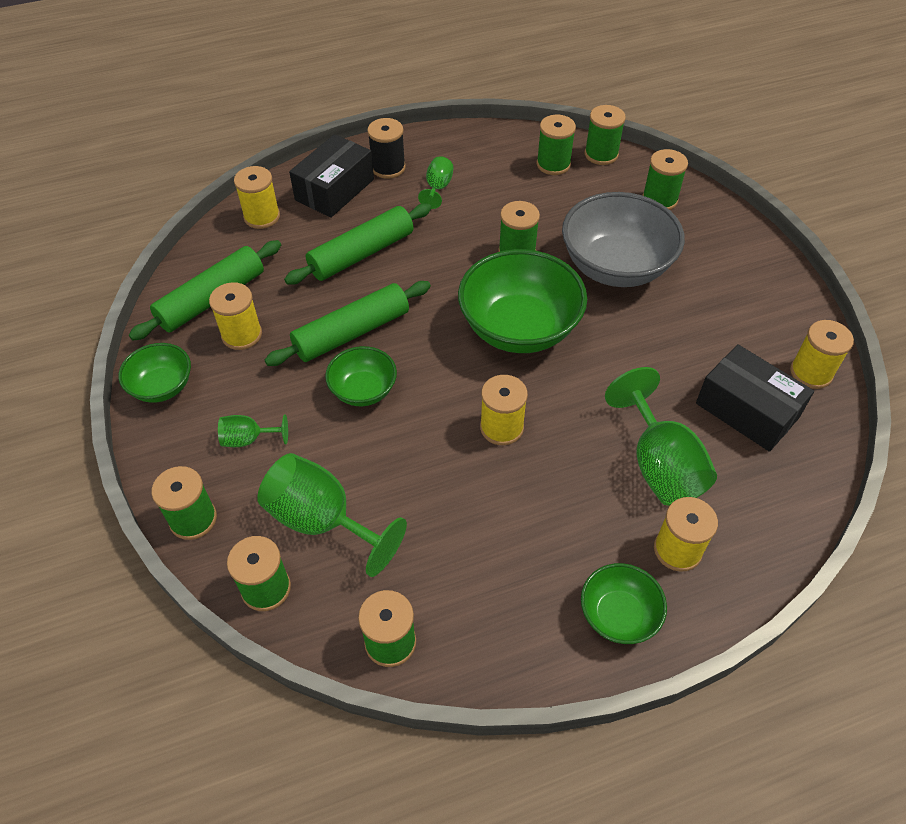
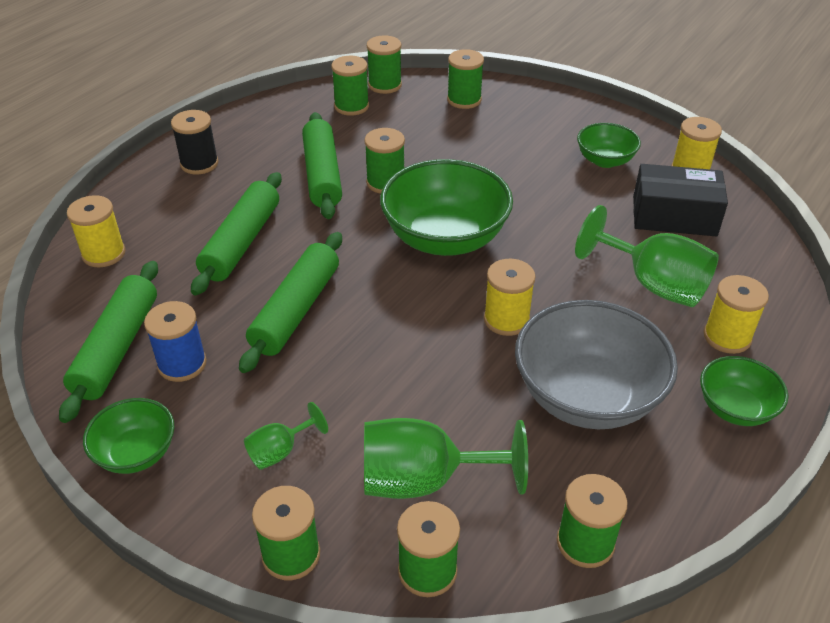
camera: 35 degrees left, 10 degrees down
yellow spool [209,282,262,350] -> blue spool [144,301,207,382]
black box [289,134,374,218] -> none
green bowl [325,346,397,406] -> green bowl moved to [577,123,641,168]
green goblet [418,156,454,209] -> none
grey bowl [562,192,685,287] -> grey bowl moved to [515,300,678,429]
none -> green rolling pin [302,112,342,219]

